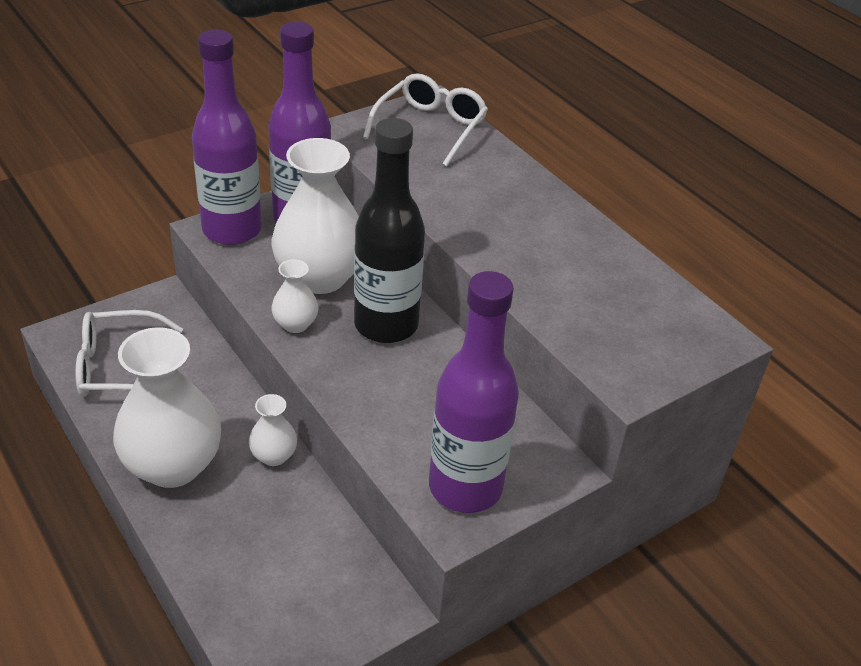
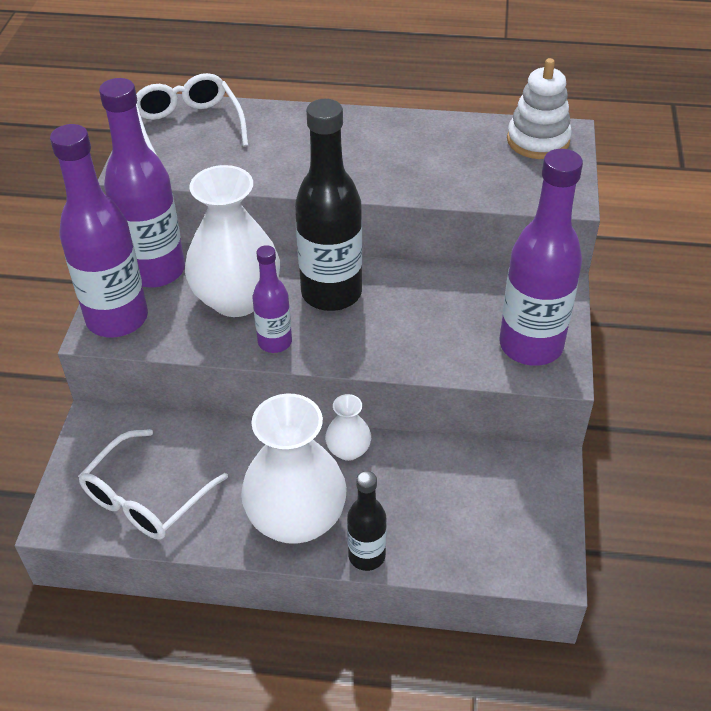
camera: 45 degrees left, 5 degrees up
white vase [271,259,319,333] -> purple bottle [252,245,292,353]
none -> black bottle [347,471,387,571]
none -> white stacking toy [507,58,572,159]

